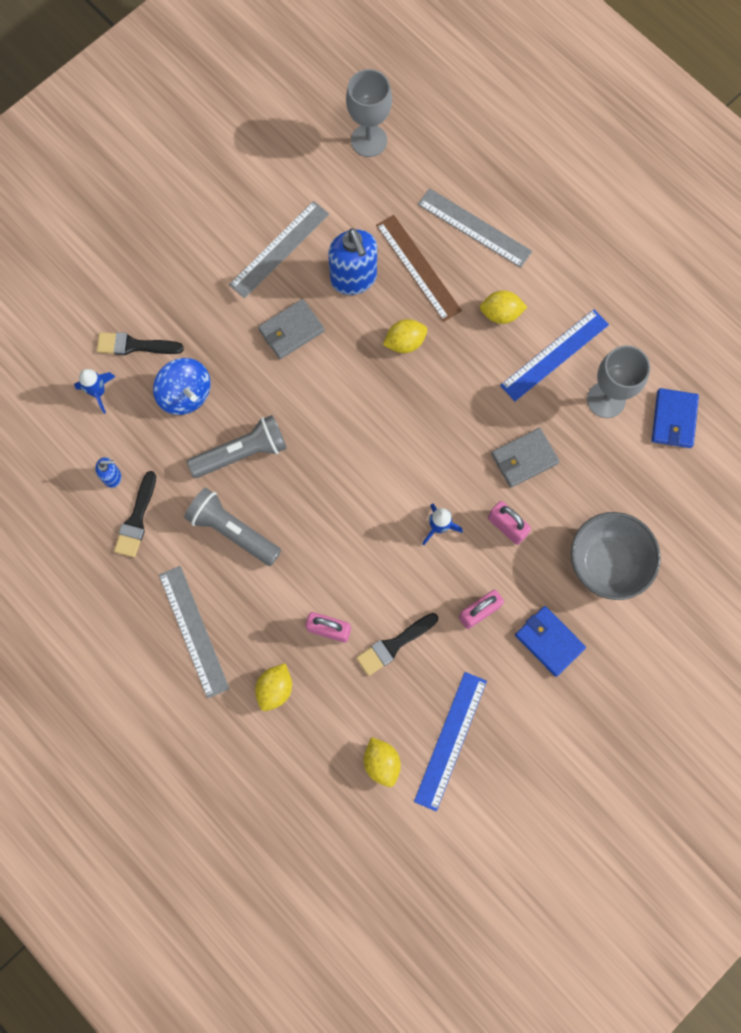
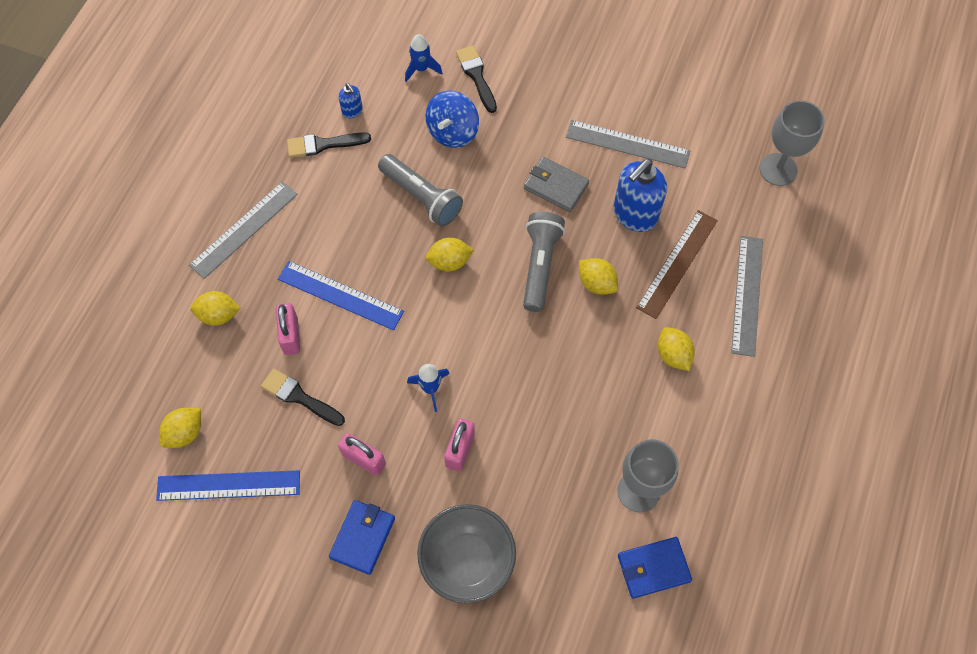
camera: 65 degrees right, 10 degrees down
grey flashlight [184,488,281,566] -> grey flashlight moved to [523,212,565,312]
grey wallet [491,428,560,488] -> none
blue ruler [500,309,609,401] -> blue ruler moved to [278,261,404,330]
none -> yellow lemon [426,237,474,271]

